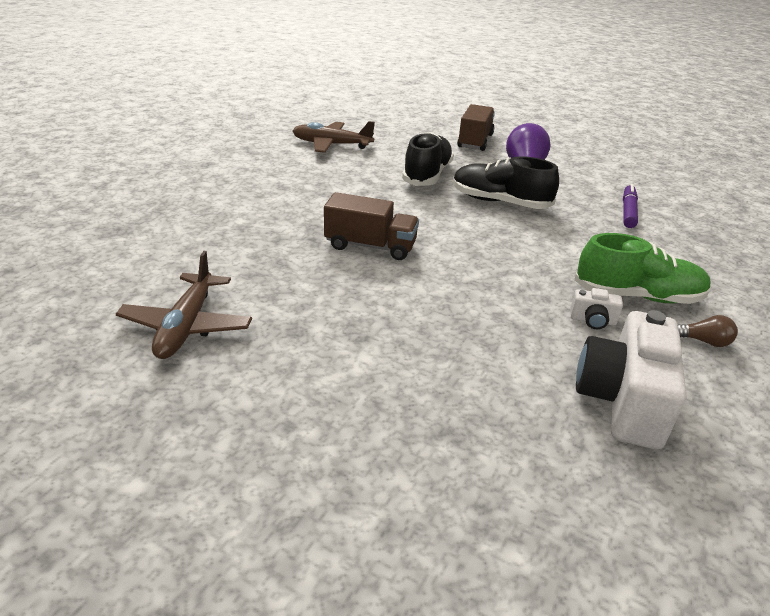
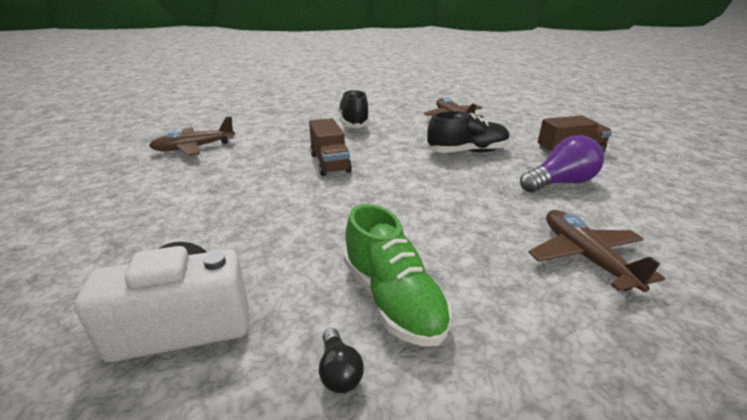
camera: 60 degrees right, 5 degrees down
black shoe [453,156,559,209] -> black shoe moved to [338,89,369,128]
white camera [570,288,623,329] -> none
purple marker [623,184,638,228] -> brown plane [529,210,665,292]
brown light bulb [678,315,738,347] -> black light bulb [319,328,364,393]

